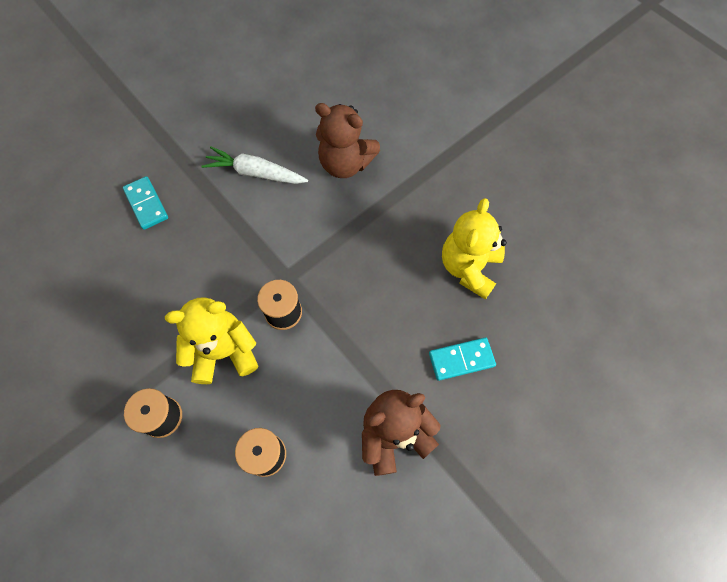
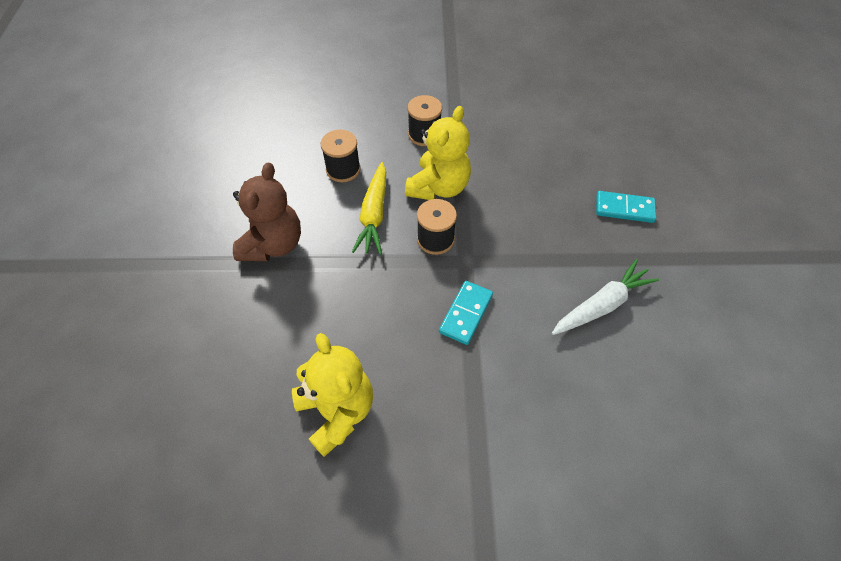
camera: 130 degrees right, 10 degrees down
brown teddy bear [315,103,380,178] -> none
turquoise domino [429,338,496,381] -> turquoise domino moved to [439,281,493,345]
none -> yellow carrot [352,162,386,255]

